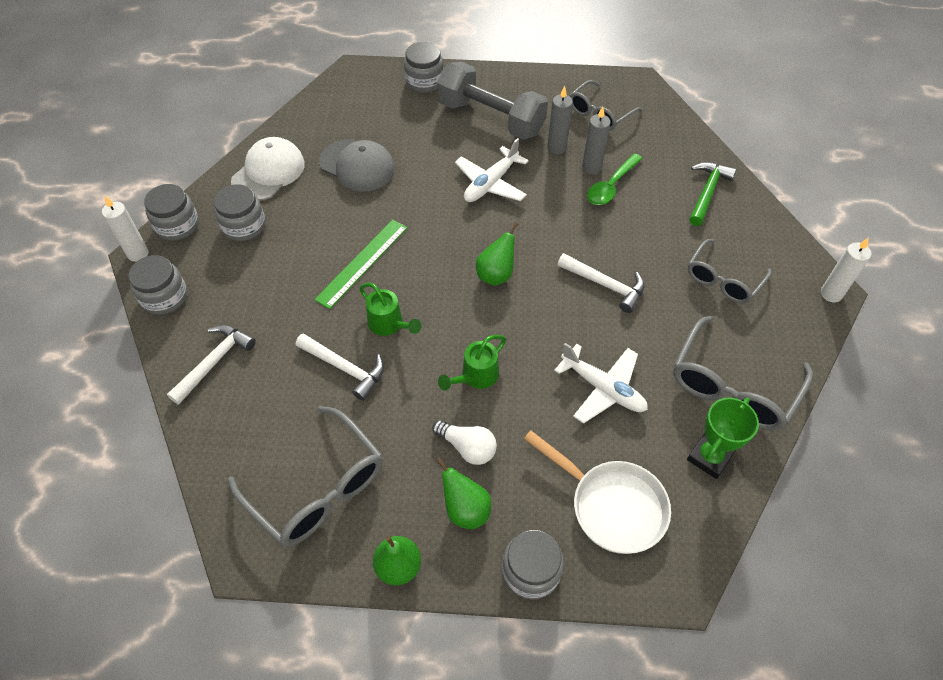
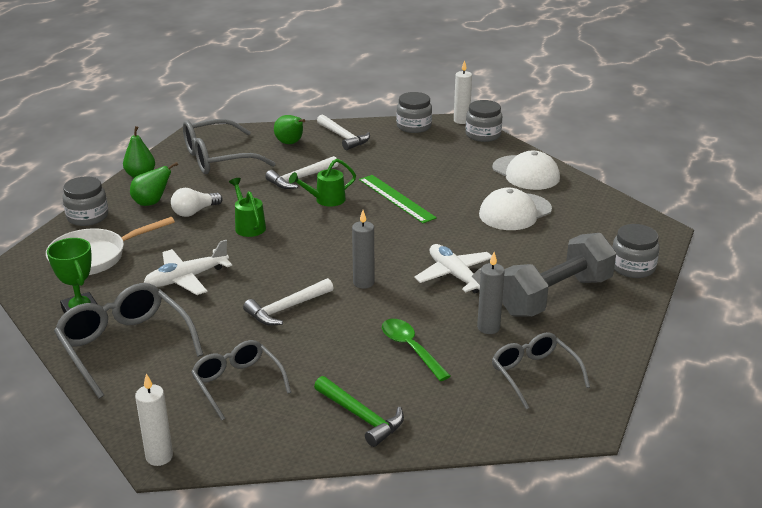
camera: 110 degrees right, 25 degrees down
grey jar [214,184,265,241] -> none
grey cap [319,139,395,192] -> white cap [479,188,552,230]
green pear [476,222,518,286] -> green pear moved to [274,115,305,144]
grey candle [582,107,611,174] -> grey candle moved to [352,210,374,289]

